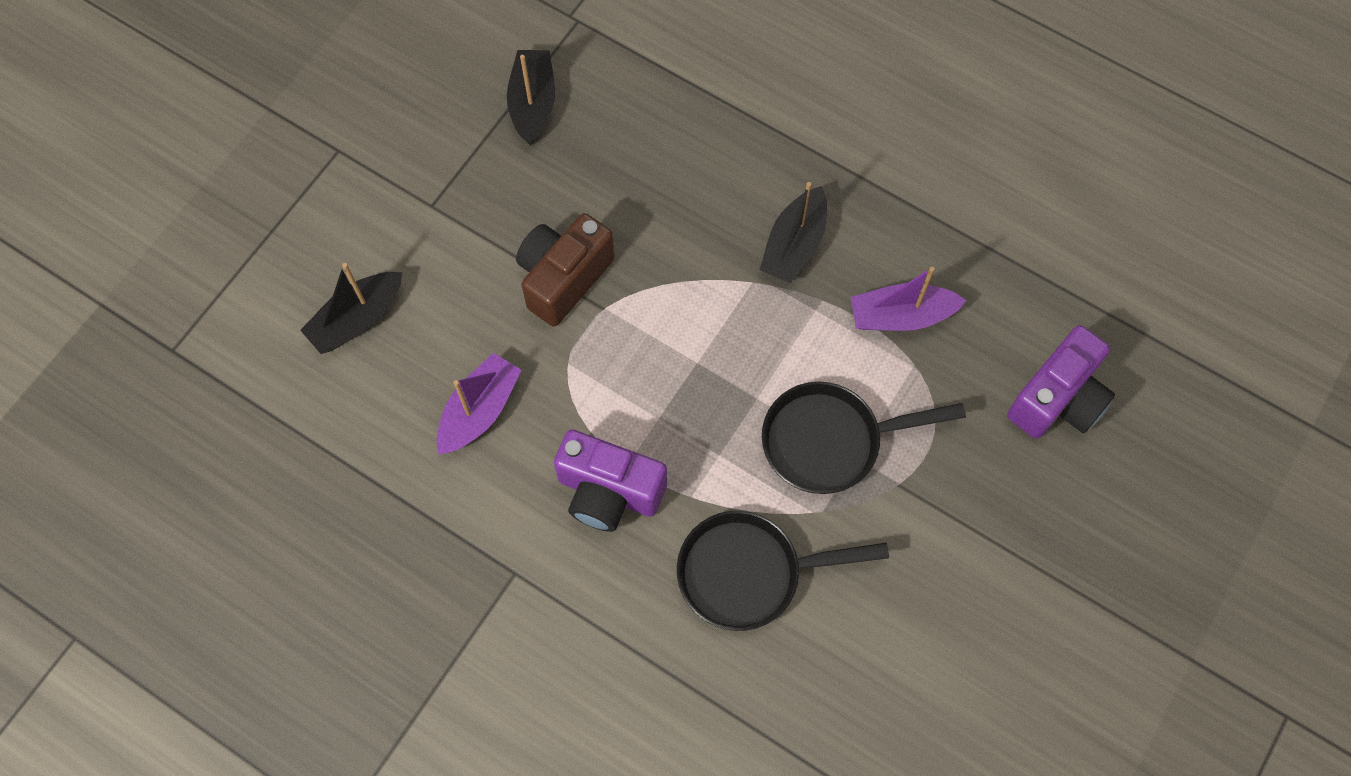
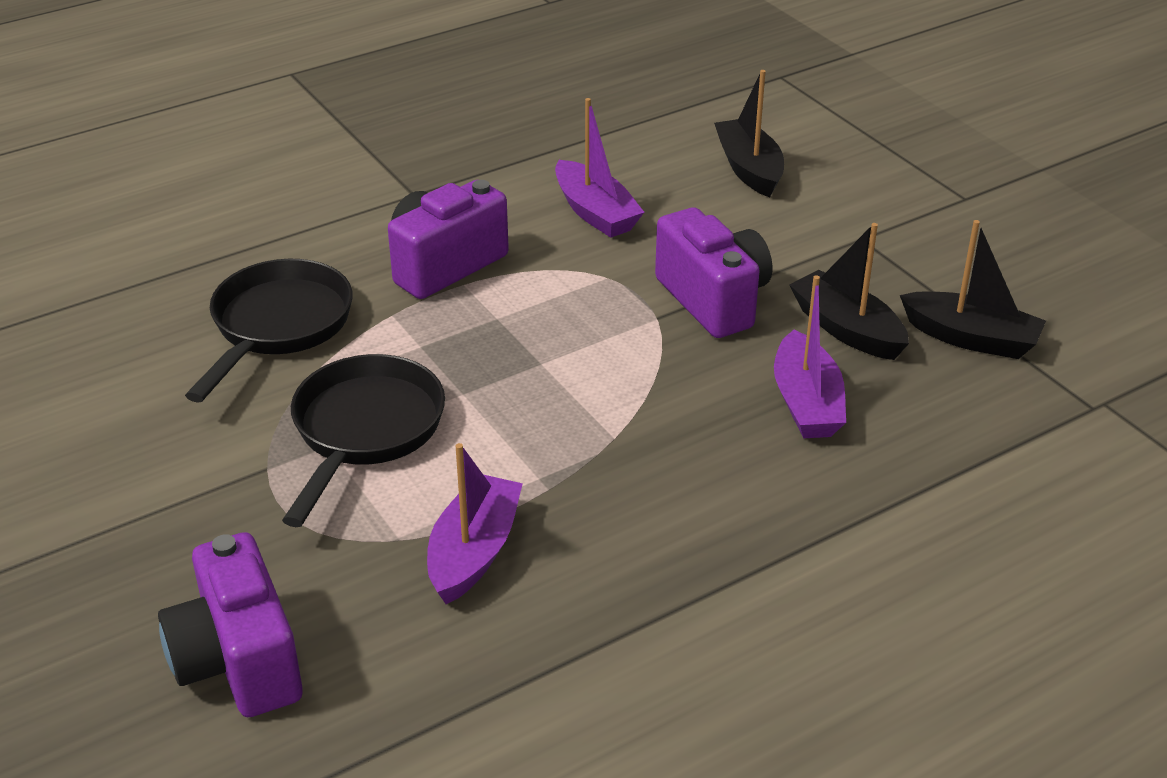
camera: 115 degrees right, 30 degrees down
brown camera [516,213,615,327] -> purple camera [655,207,772,338]
black boat [760,182,827,283] -> black boat moved to [789,223,909,360]
none -> purple boat [774,275,846,438]

